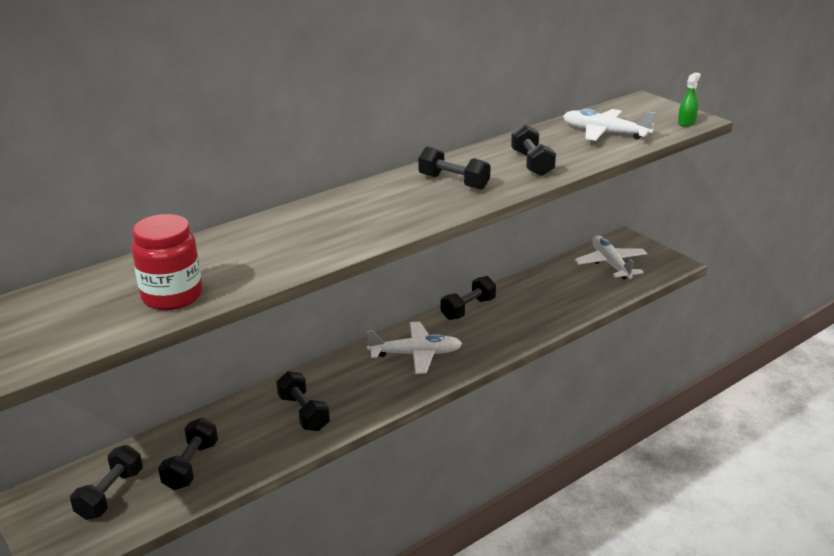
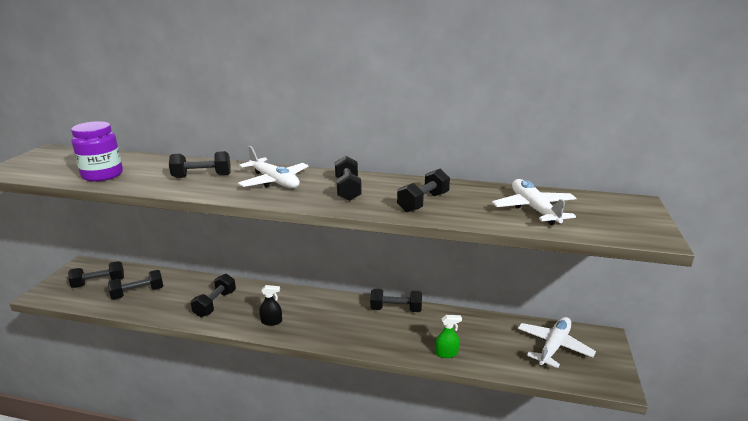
camera: 50 degrees right, 5 degrees down
red jar [131,214,202,310] -> purple jar [71,121,123,182]
white plane [366,322,462,374] -> white plane moved to [238,146,309,188]
green spray bottle [678,72,701,127] -> green spray bottle moved to [435,315,462,358]
none -> black dumbbell [169,151,231,178]
none -> black spray bottle [259,285,282,326]

